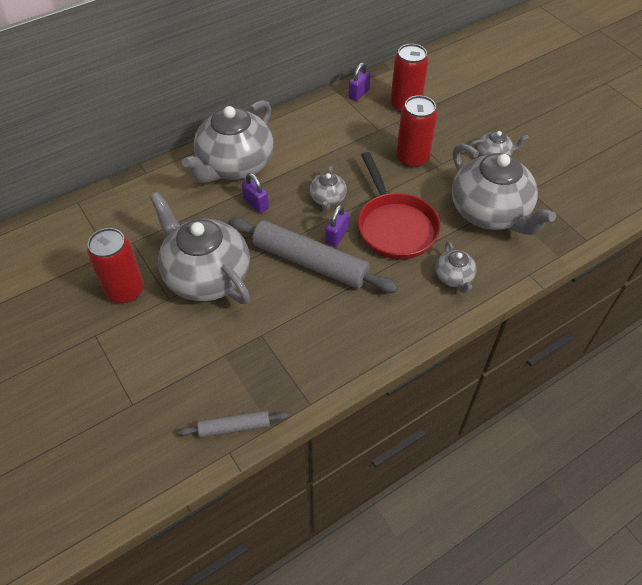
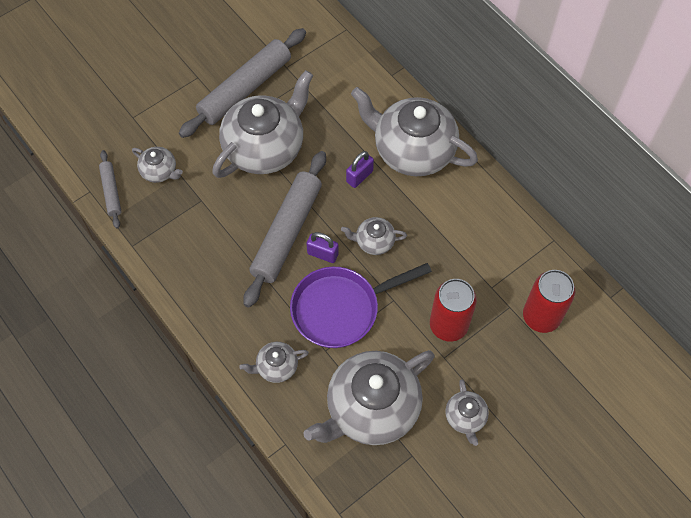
camera: 85 degrees right, 10 degrees up
red can [87,228,144,303] -> grey rolling pin [179,28,306,138]
purple padlock [349,62,370,101] -> none
red pan [358,152,441,260] -> purple pan [290,263,432,348]
none -> grey teapot [132,147,183,183]

